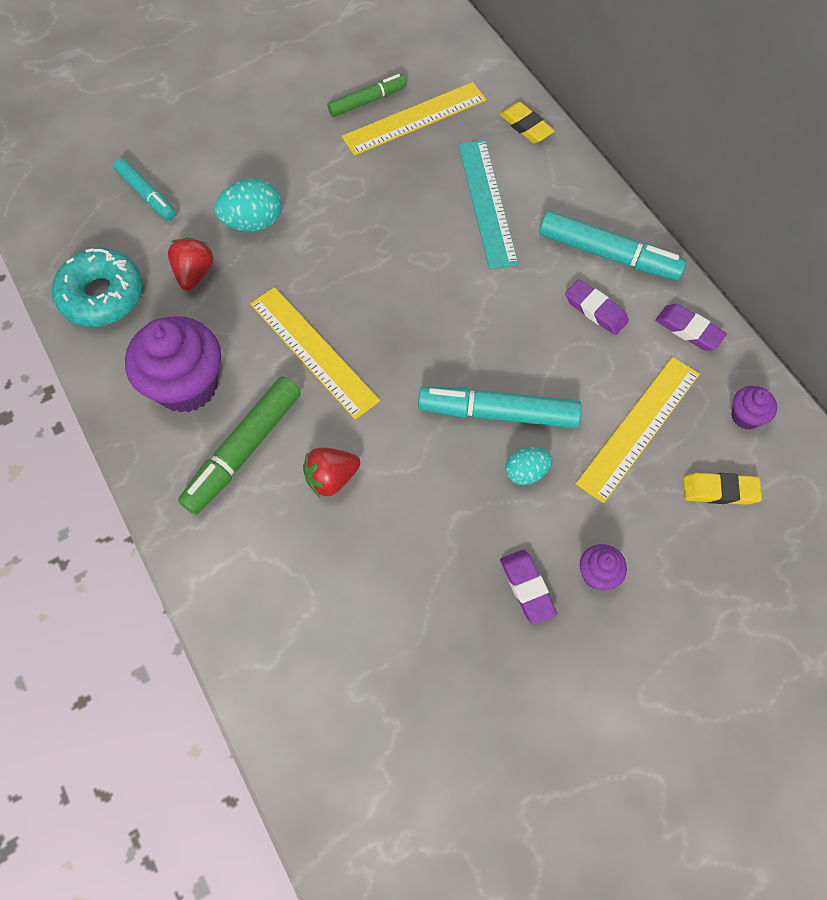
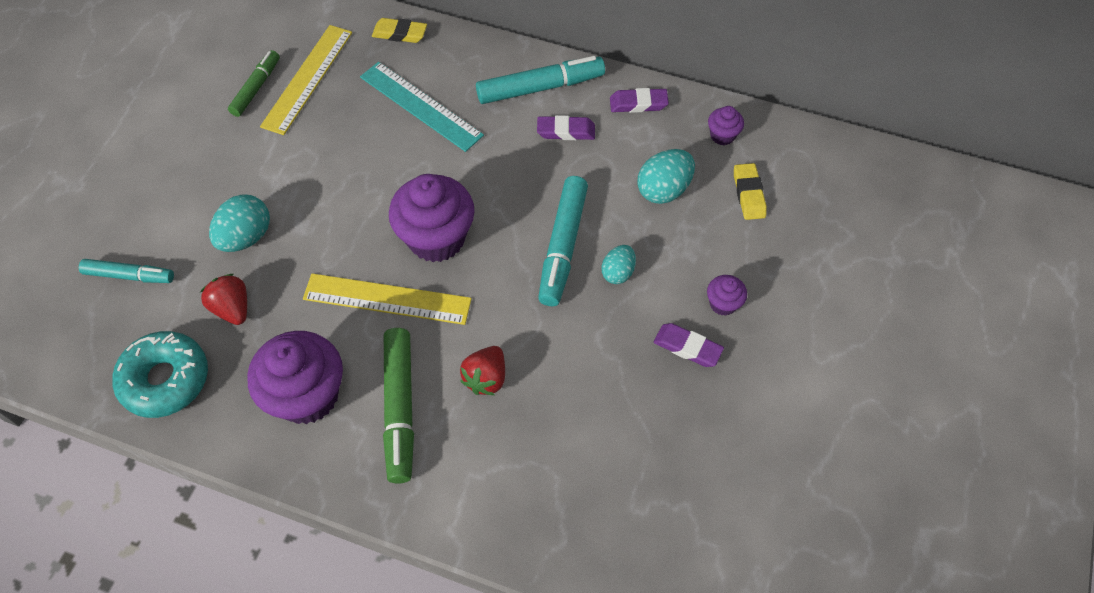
camera: 40 degrees left, 5 degrees down
turquoise marker [418,386,582,428] -> turquoise marker turned 45 degrees counterclockwise [538,176,588,306]
yellow ruler [576,357,700,503] -> turquoise egg [637,149,695,204]
yellow eraser [683,473,762,505] -> yellow eraser turned 60 degrees counterclockwise [734,163,767,220]
none -> purple cupcake [389,174,475,262]

